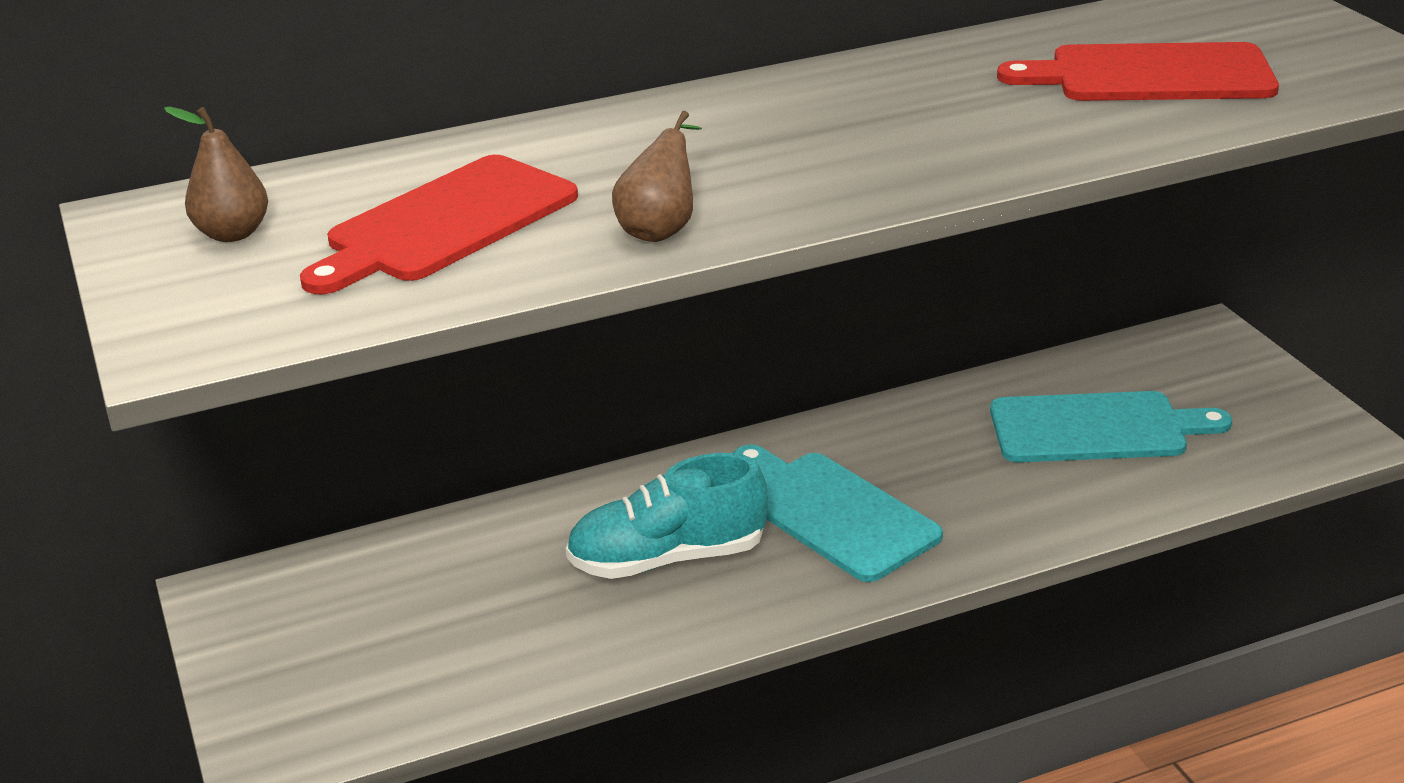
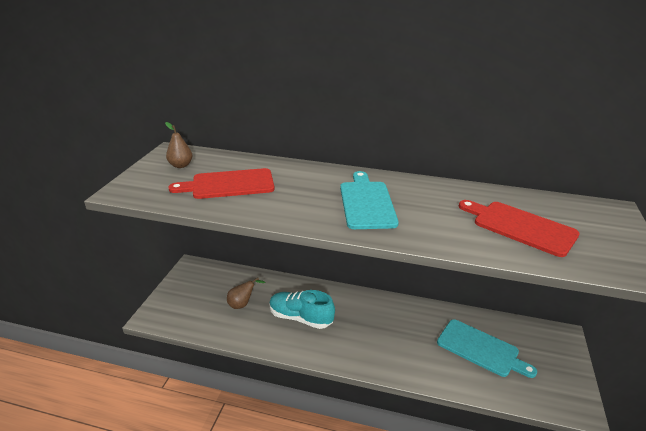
camera: 35 degrees right, 0 degrees up
brown pear [612,111,702,242] -> brown pear moved to [227,278,265,309]
turquoise cutting board [734,444,943,582] -> turquoise cutting board moved to [340,171,399,229]

